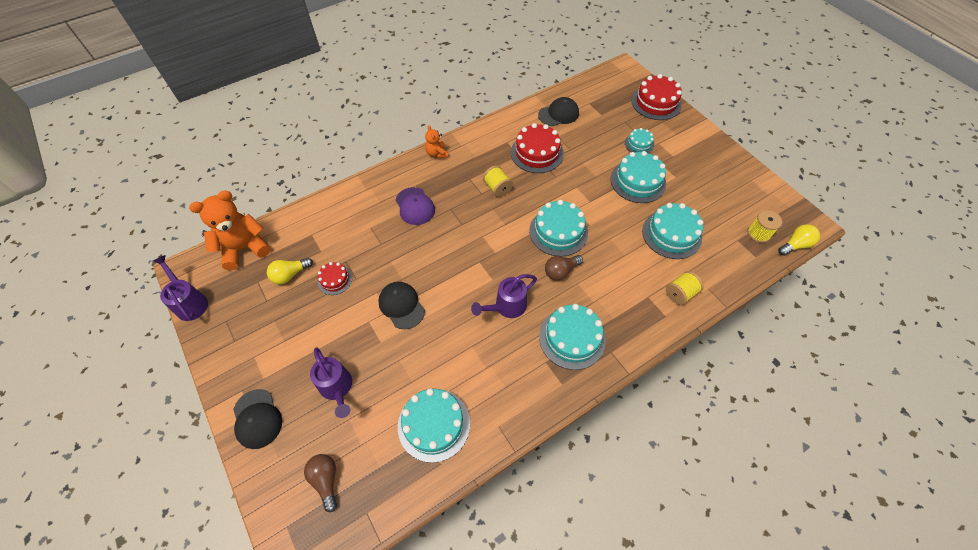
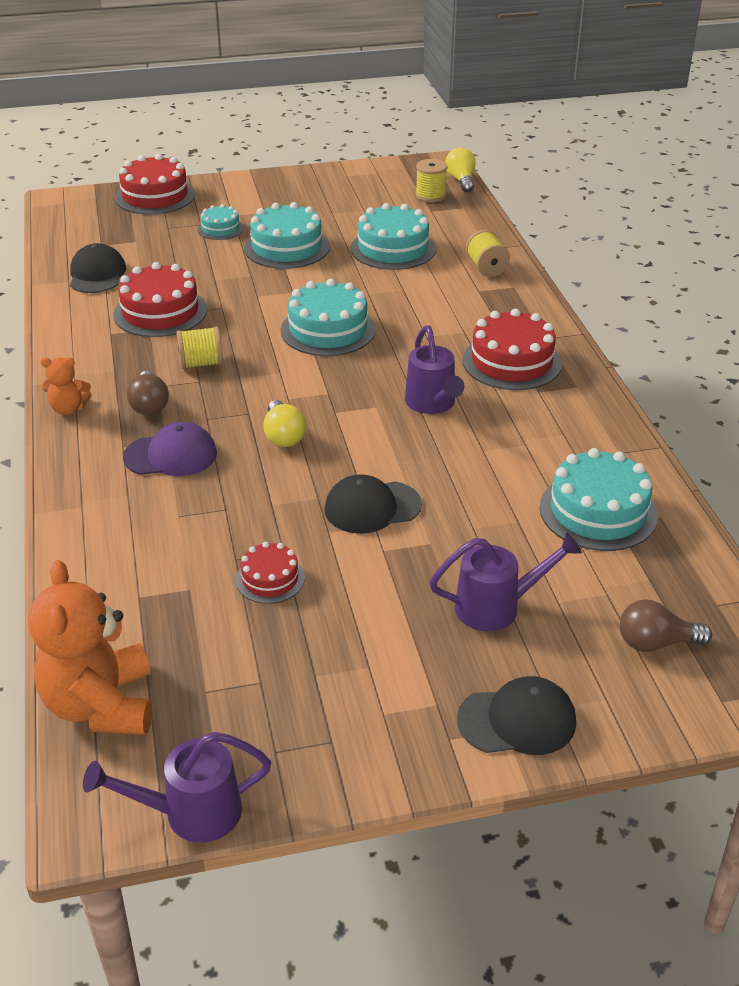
camera: 70 degrees left, 20 degrees down
yellow light bulb [267,258,313,284] -> yellow light bulb moved to [263,400,306,447]
turquoise cake [539,304,606,370] -> red cake [462,309,562,390]
brown light bulb [545,255,583,280] -> brown light bulb moved to [127,371,169,415]

